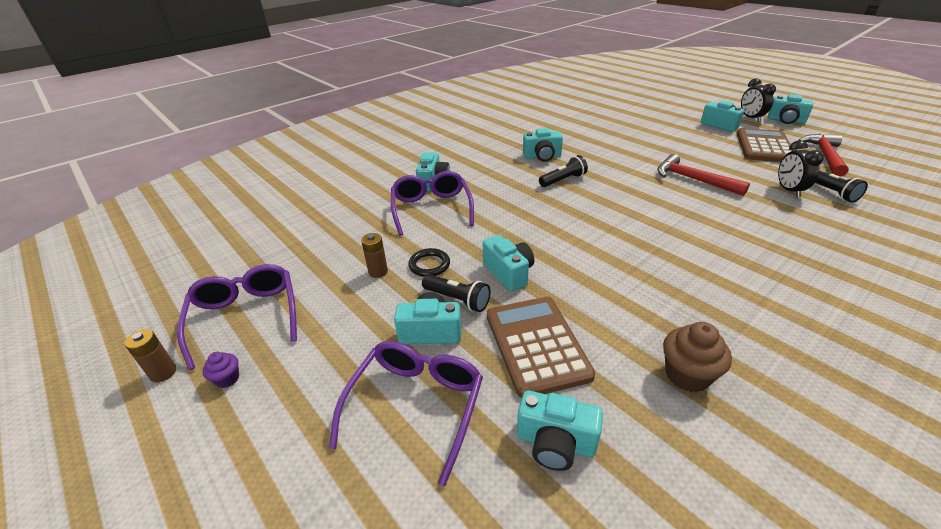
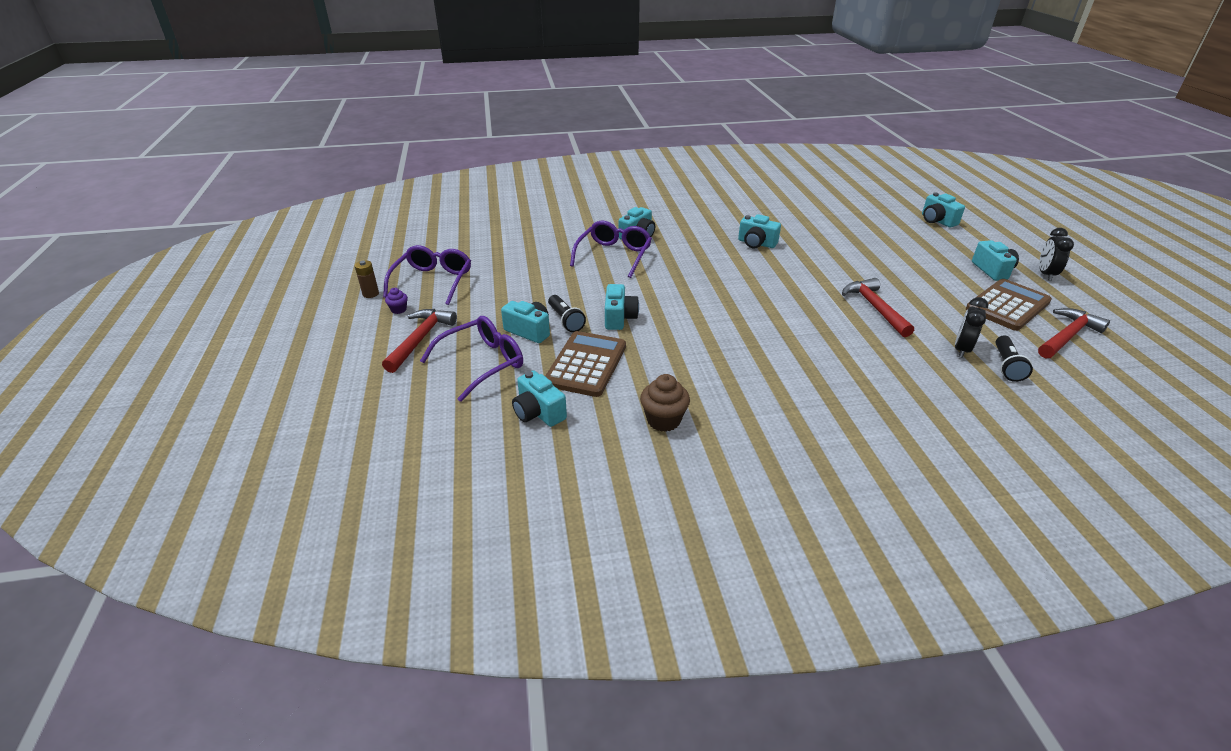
camera: 30 degrees right, 0 degrees up
brown battery [361,233,388,278] -> none
black ring [408,248,450,277] -> none
black flashlight [539,155,588,187] -> none
turquoise camera [768,94,813,124] -> turquoise camera moved to [922,192,965,228]
none -> red hammer [382,309,457,373]

